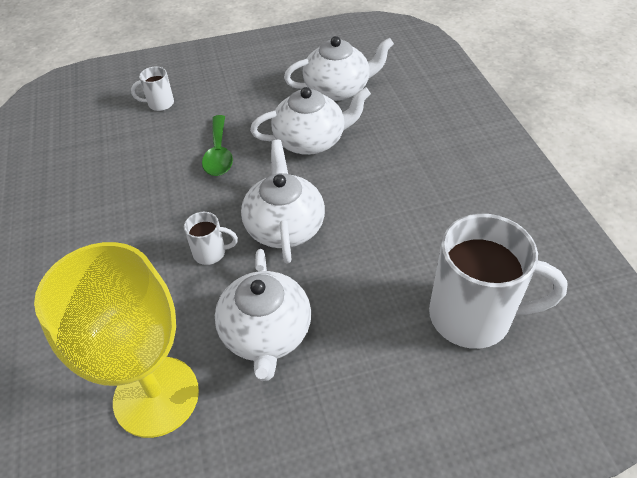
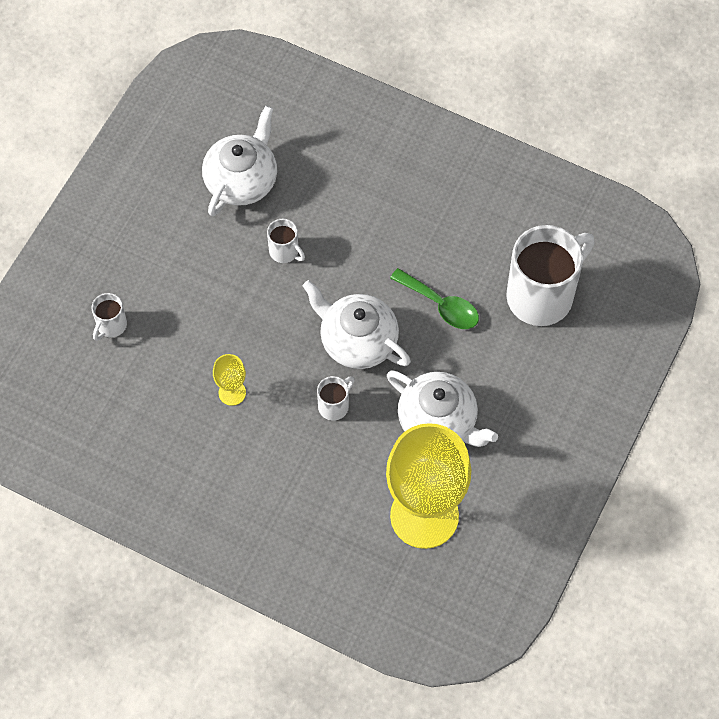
camera: 50 degrees left, 15 degrees up
green spoon [202,115,233,176] -> green spoon moved to [390,268,479,329]
white teapot [250,87,371,155] -> white mug [267,219,305,263]
none -> yellow goblet [213,354,246,406]

